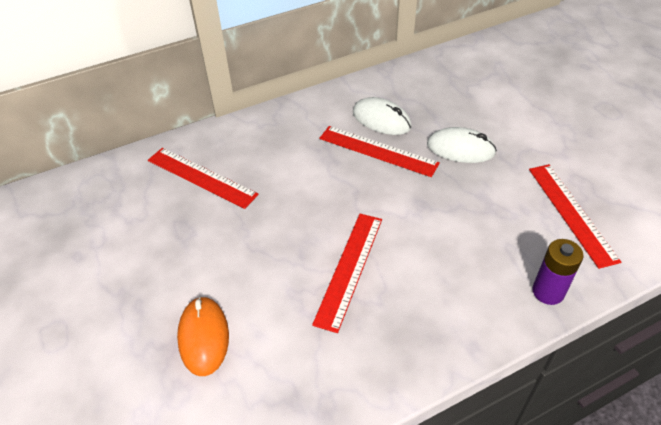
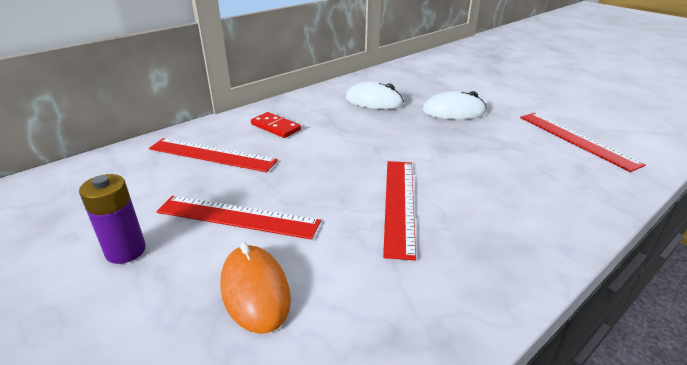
camera: 15 degrees left, 15 degrees down
red ruler [319,126,440,177] -> red ruler moved to [156,196,321,240]
purple battery [532,239,584,305] -> purple battery moved to [79,174,146,264]
none -> red domino [251,112,301,138]

